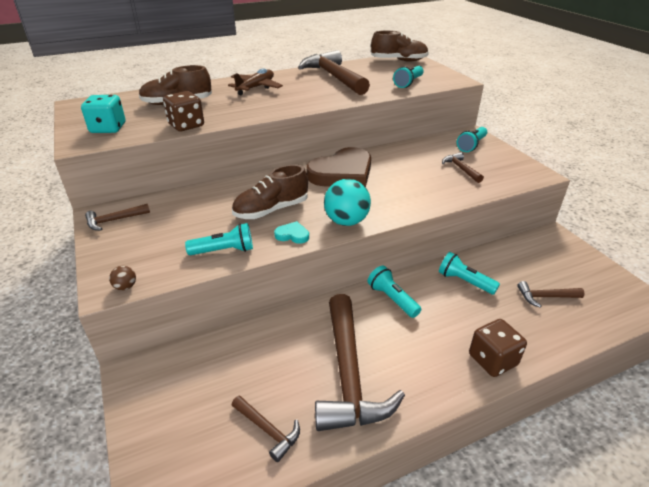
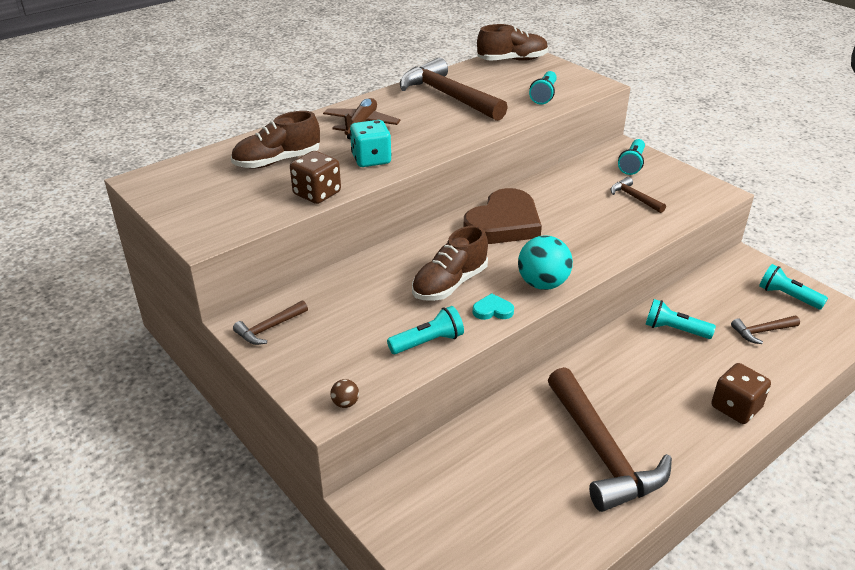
camera: 15 degrees left, 0 degrees up
turquoise dice [81,95,125,133] -> turquoise dice moved to [350,120,392,167]
brown hammer [232,395,300,462] -> none
turquoise flashlight [367,266,421,318] -> turquoise flashlight moved to [759,264,828,310]

